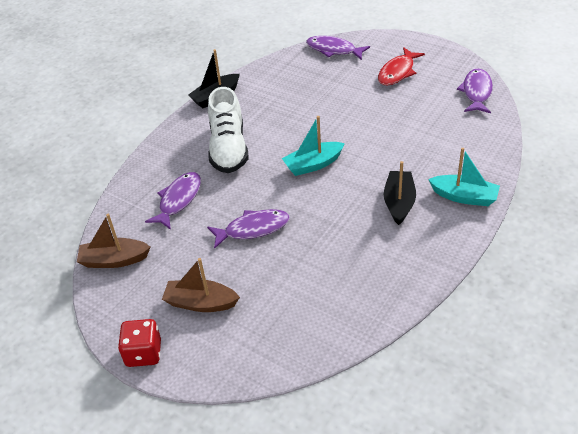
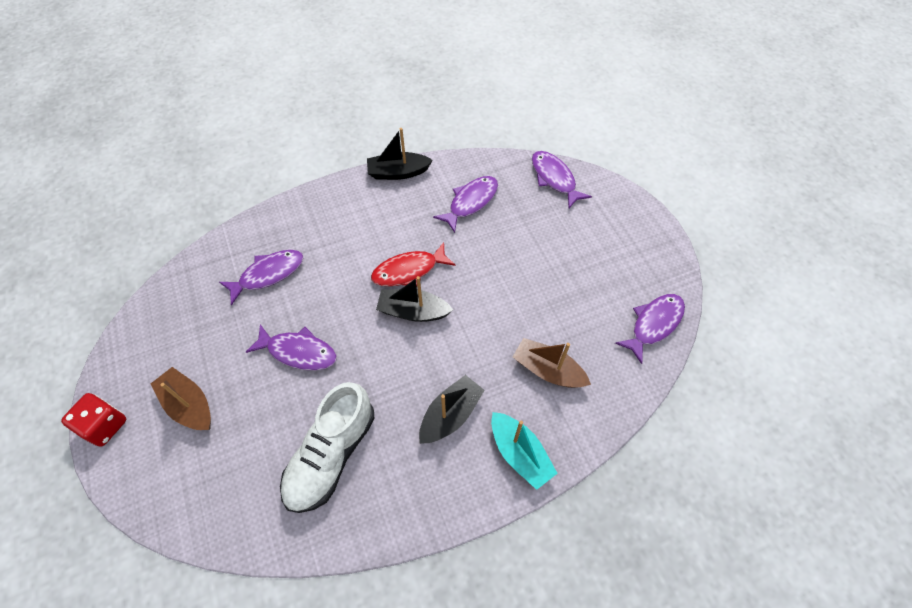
camera: 30 degrees right, 15 degrees up
brown boat [77,214,150,268] -> brown boat moved to [513,338,591,388]
white shoe [208,87,249,173] -> white shoe moved to [280,382,375,513]
turquoise boat [282,116,345,176] -> black boat [376,276,453,322]
red fish [378,47,425,86] -> red fish moved to [371,242,455,286]
none -> purple fish [433,176,498,233]

